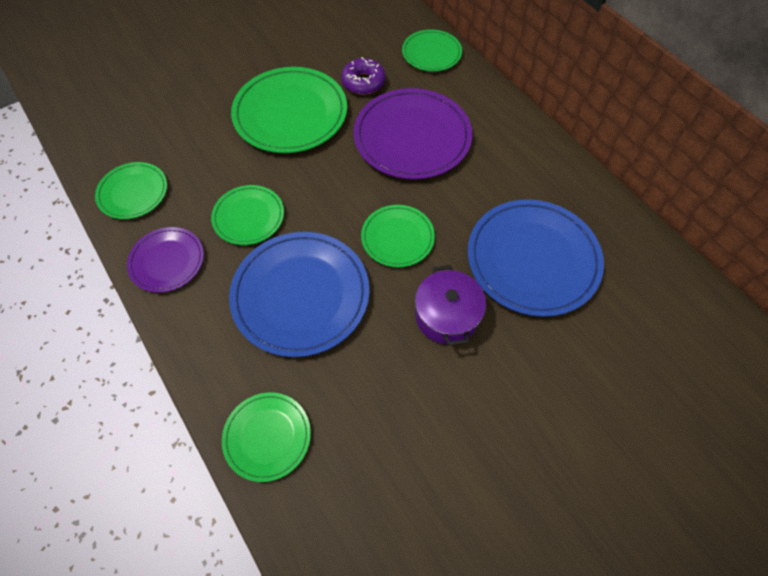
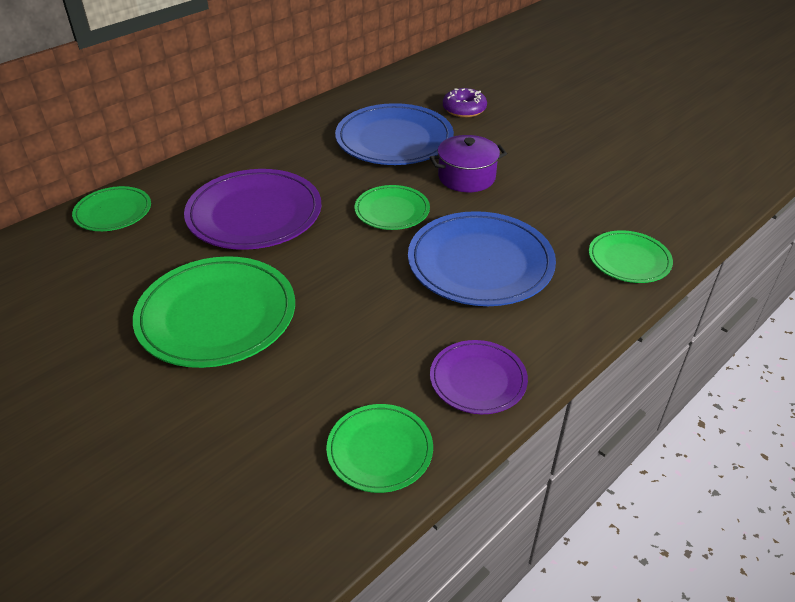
camera: 100 degrees left, 20 degrees down
green plate [211,185,284,245] -> none
purple donut [341,57,386,95] -> purple donut moved to [443,88,487,118]

